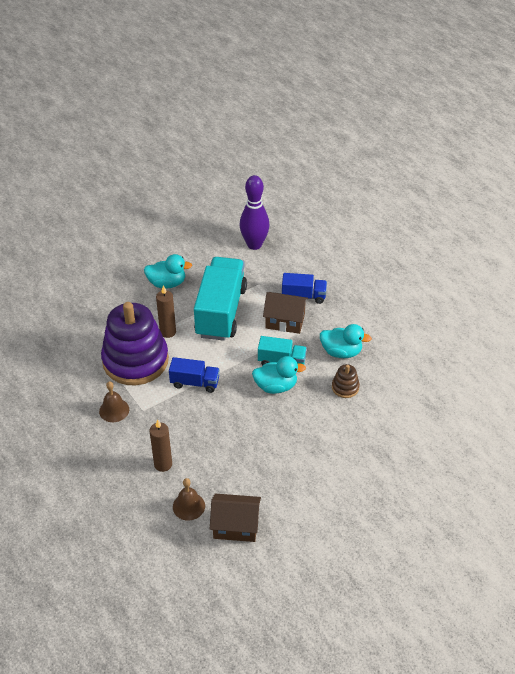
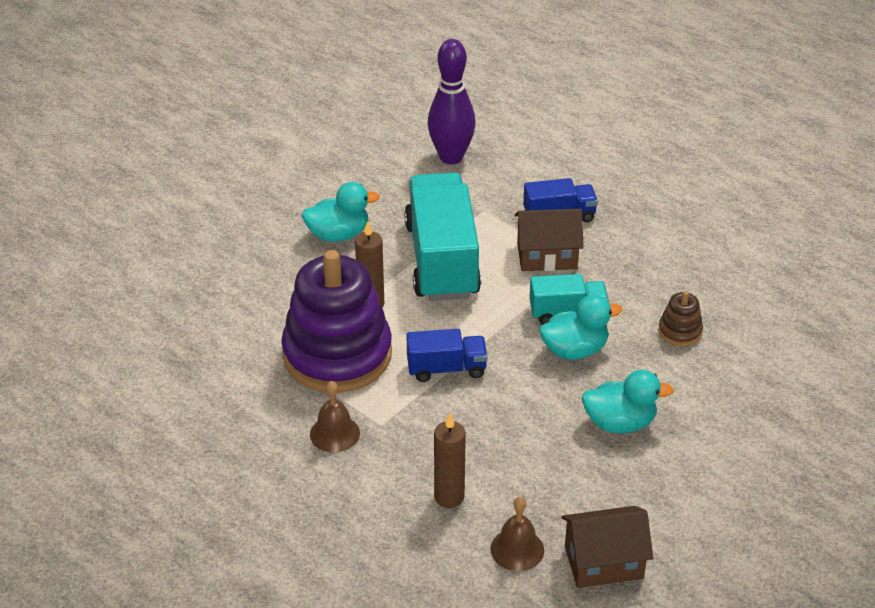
camera: 15 degrees left, 5 degrees down
turquoise duck [320,324,372,358] -> turquoise duck moved to [582,370,674,433]

